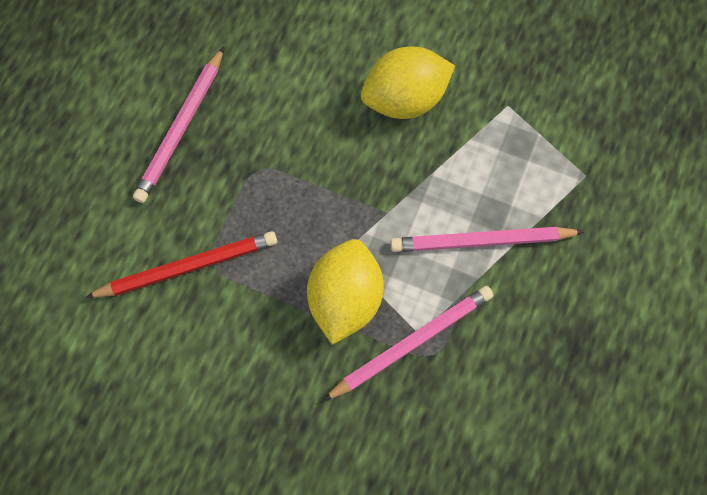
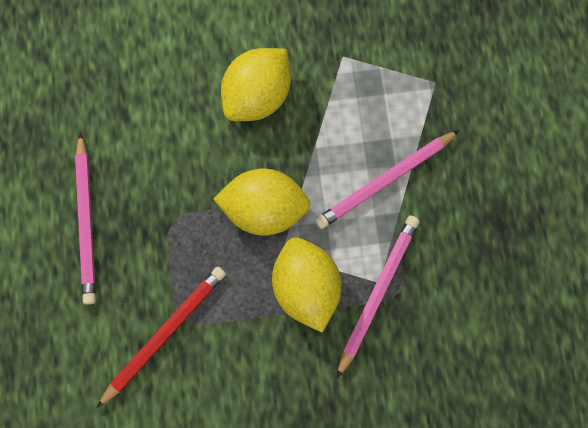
camera: 30 degrees left, 5 degrees up
none -> yellow lemon [214,169,311,236]

